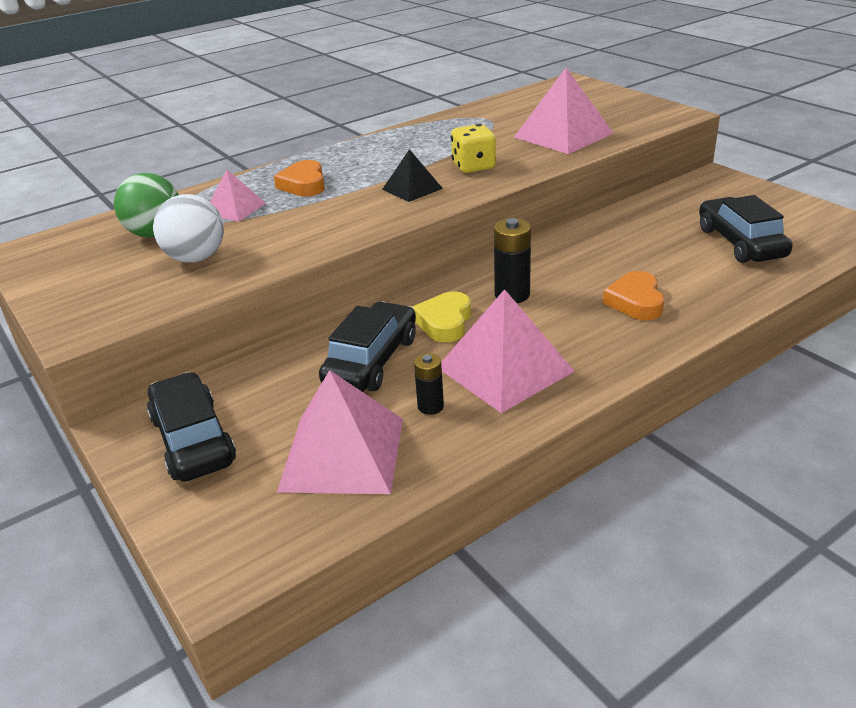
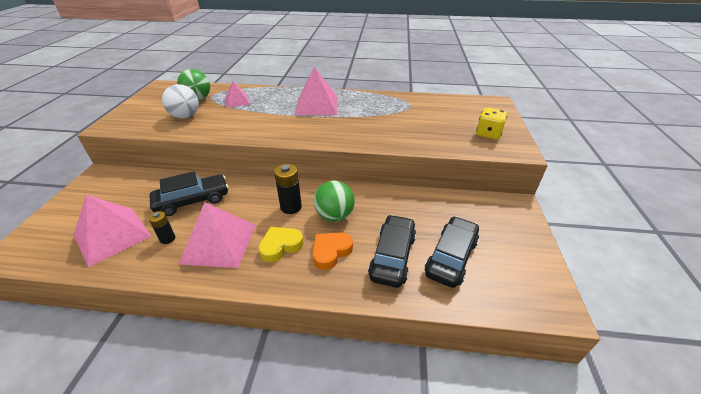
camera: 40 degrees right, 5 degrees up
black car [147,372,236,481] -> black car moved to [368,215,416,288]
orange heart [274,160,325,197] -> none
black pyramid [382,149,443,202] -> none
yellow heart [413,292,471,342] -> yellow heart moved to [258,227,304,262]
yellow dice [451,124,496,173] -> yellow dice moved to [476,108,507,140]
pink pyramid [514,68,614,154] -> pink pyramid moved to [294,67,338,115]
none -> green ball [314,181,355,221]

